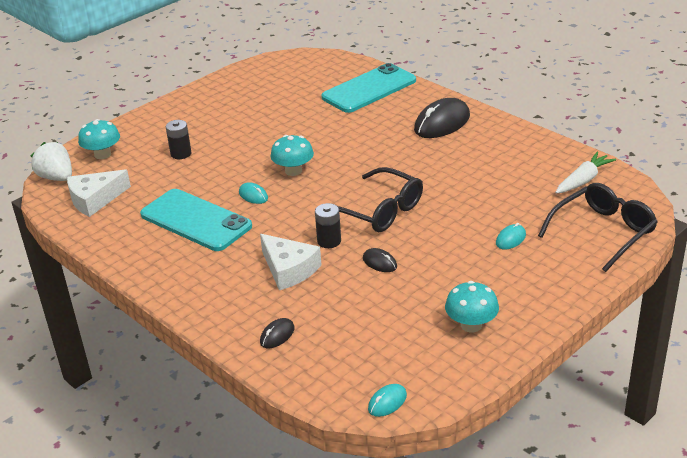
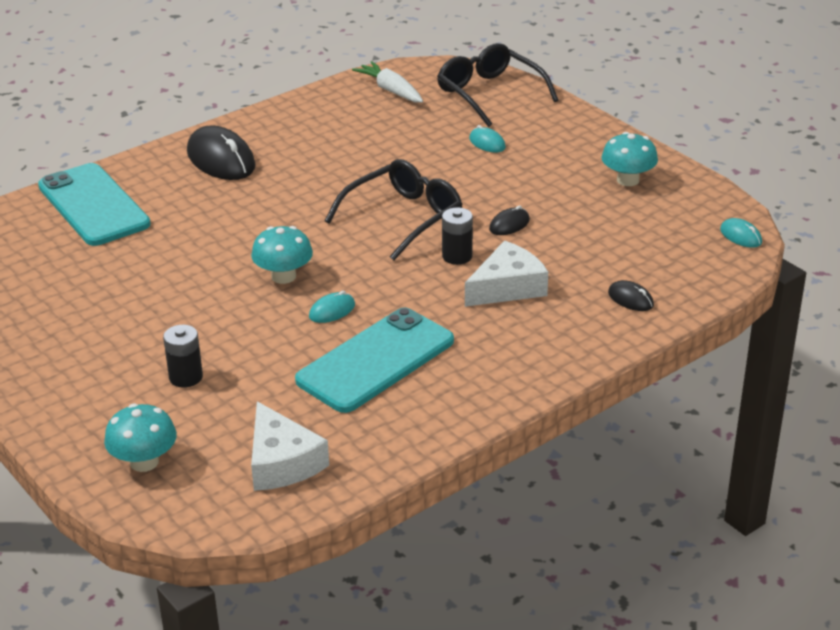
camera: 85 degrees left, 0 degrees up
white strawberry [31,142,72,181] -> none

